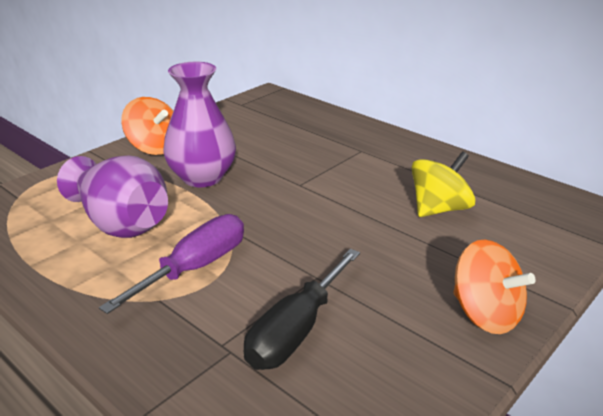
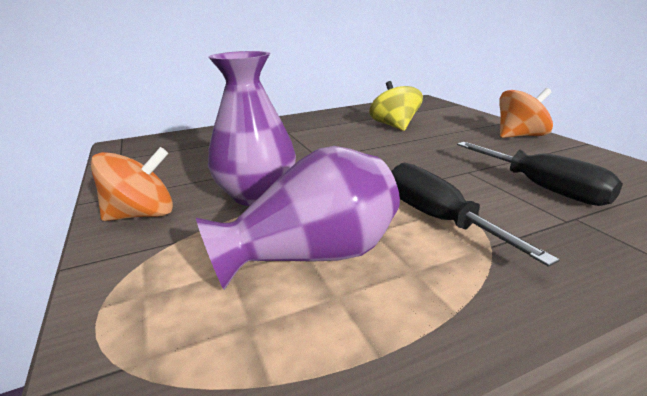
camera: 65 degrees left, 5 degrees down
purple screwdriver [99,214,244,314] -> black screwdriver [391,163,560,267]

